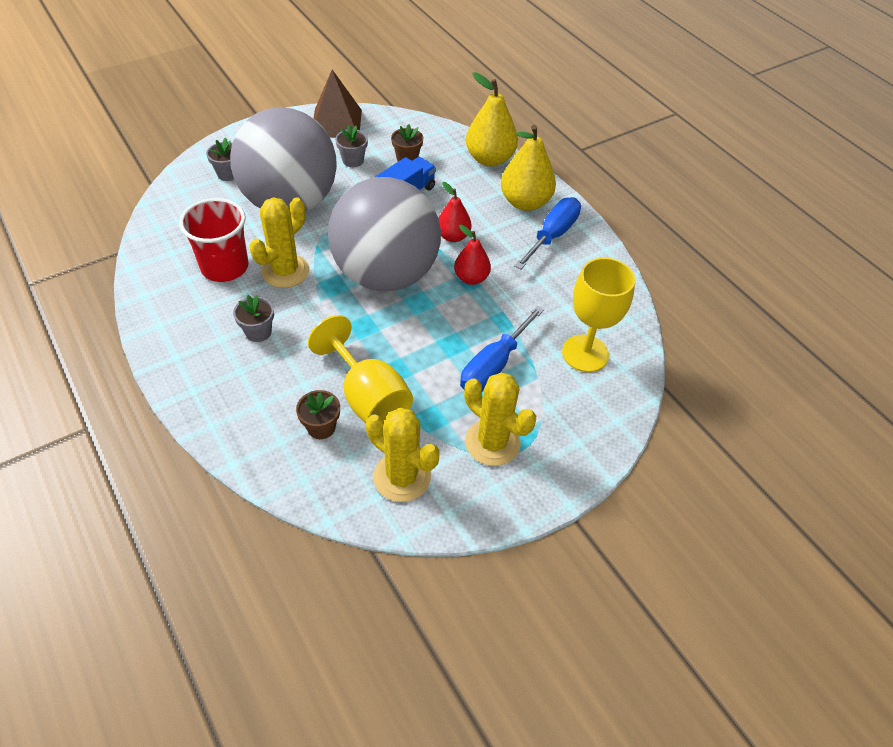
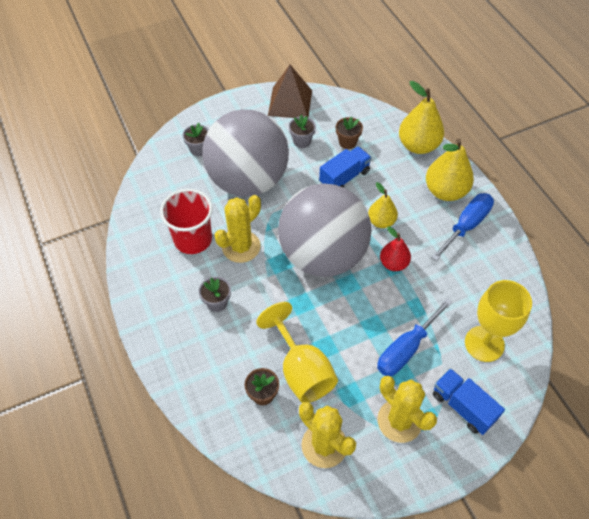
camera: 10 degrees right, 5 degrees up
red pear [438,182,471,242] -> yellow pear [368,182,398,228]
none -> blue truck [433,368,505,435]

